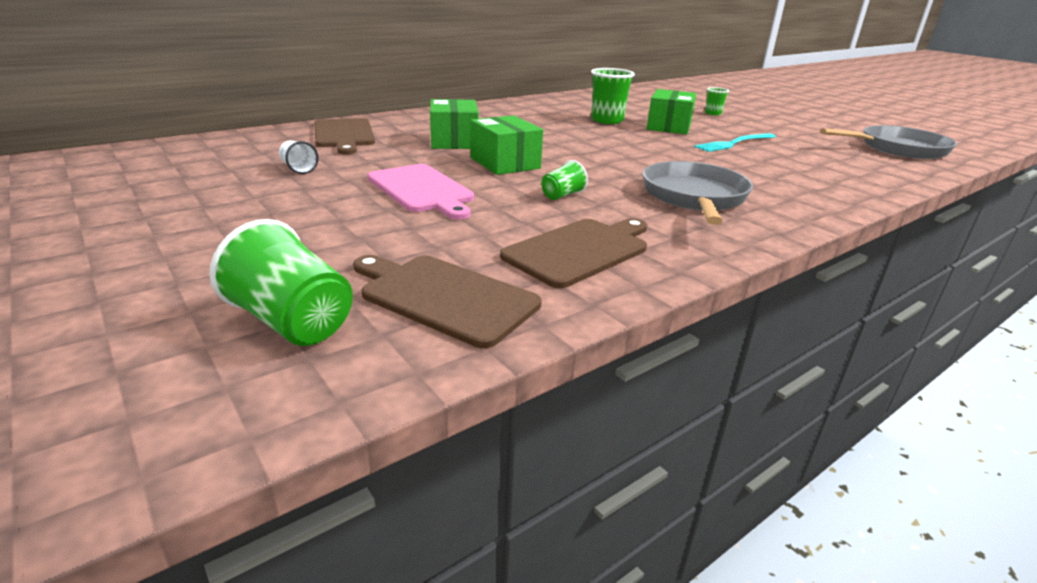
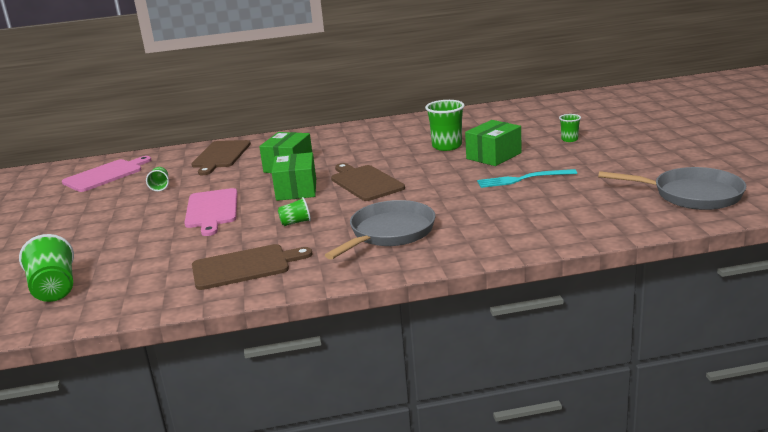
camera: 30 degrees right, 5 degrees down
white cup [279,140,319,174] -> green cup [146,167,169,191]
brown cutting board [353,255,542,348] -> brown cutting board moved to [331,163,405,201]
none -> pink cutting board [62,156,151,192]

